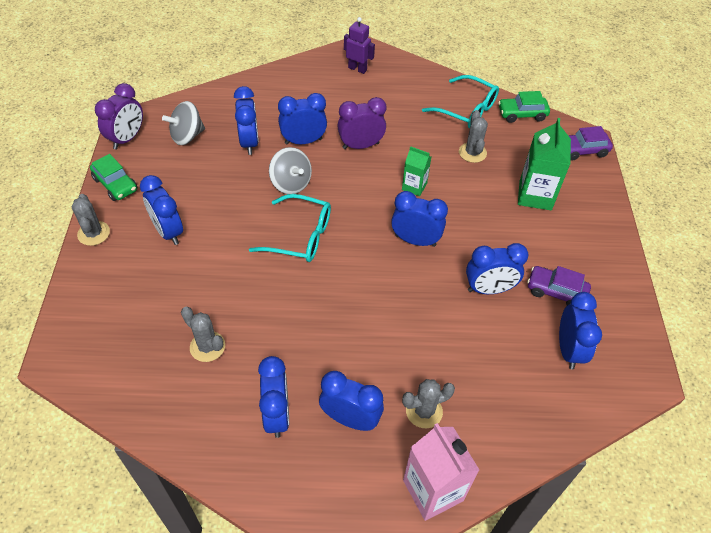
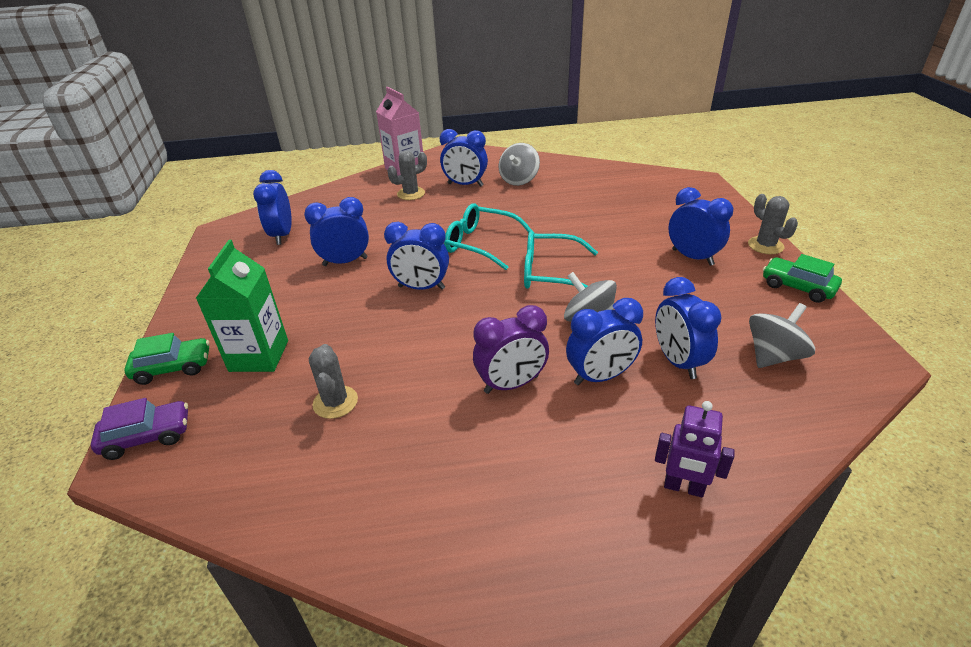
camera: 175 degrees right, 15 degrees down
purple clock [95,83,143,150] -> none
grey cactus [181,307,225,362] -> none
blue clock [258,356,289,438] -> grey spinning top [499,143,540,186]
purple robot [344,17,375,74] -> purple robot moved to [655,401,735,498]
green carton [402,146,431,196] -> none
turquoise glasses [422,75,499,129] -> turquoise glasses moved to [444,203,532,270]
green car [498,91,550,123] -> green car moved to [124,333,210,385]
purple car [527,266,591,305] -> none

